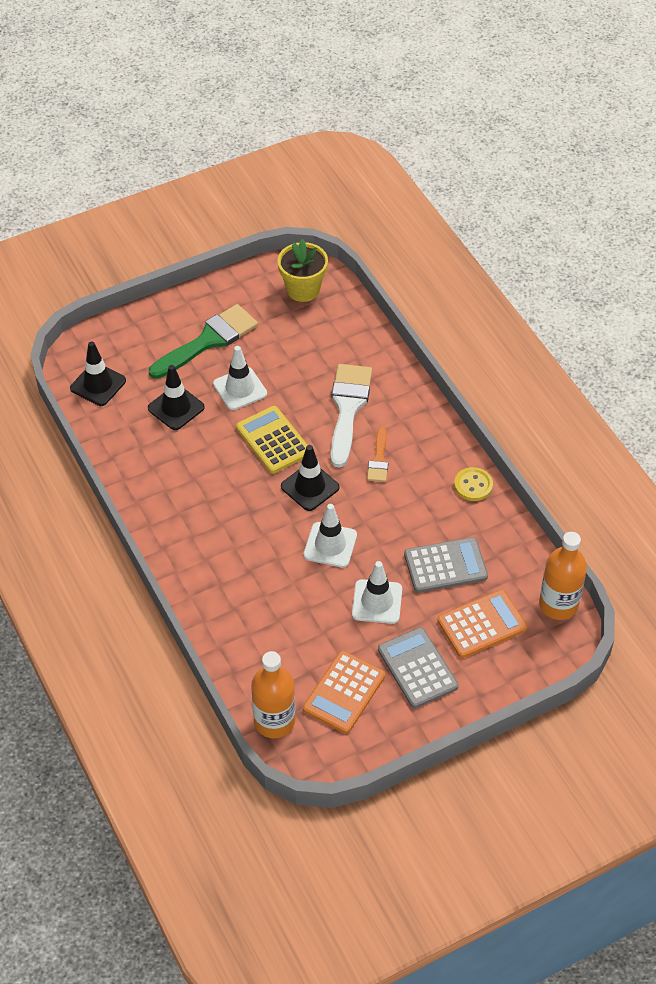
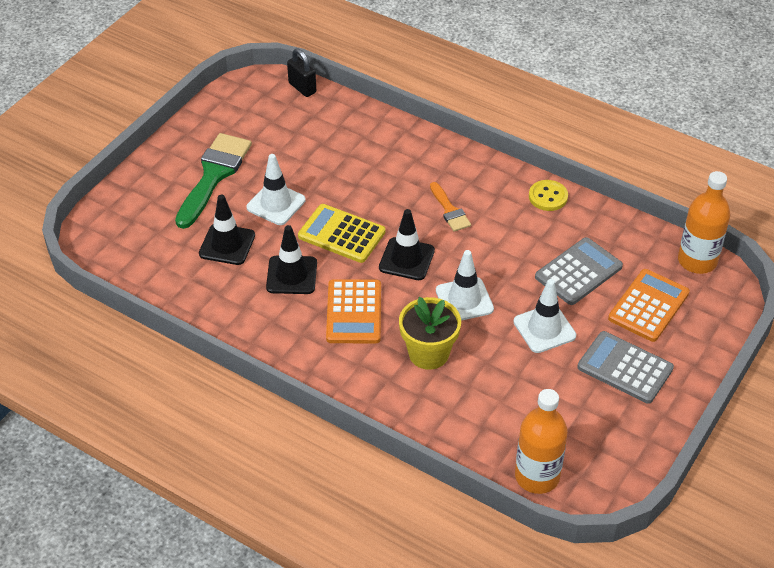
camera: 30 degrees left, 5 degrees down
black traffic cone [70,341,126,406] -> black traffic cone moved to [266,225,317,294]
yellow flower pot [277,239,328,302] -> yellow flower pot moved to [399,297,461,370]
orange calculator [303,651,385,734] -> orange calculator moved to [326,279,381,343]
white brush [331,364,372,468] -> none
none -> black padlock [287,48,316,97]

